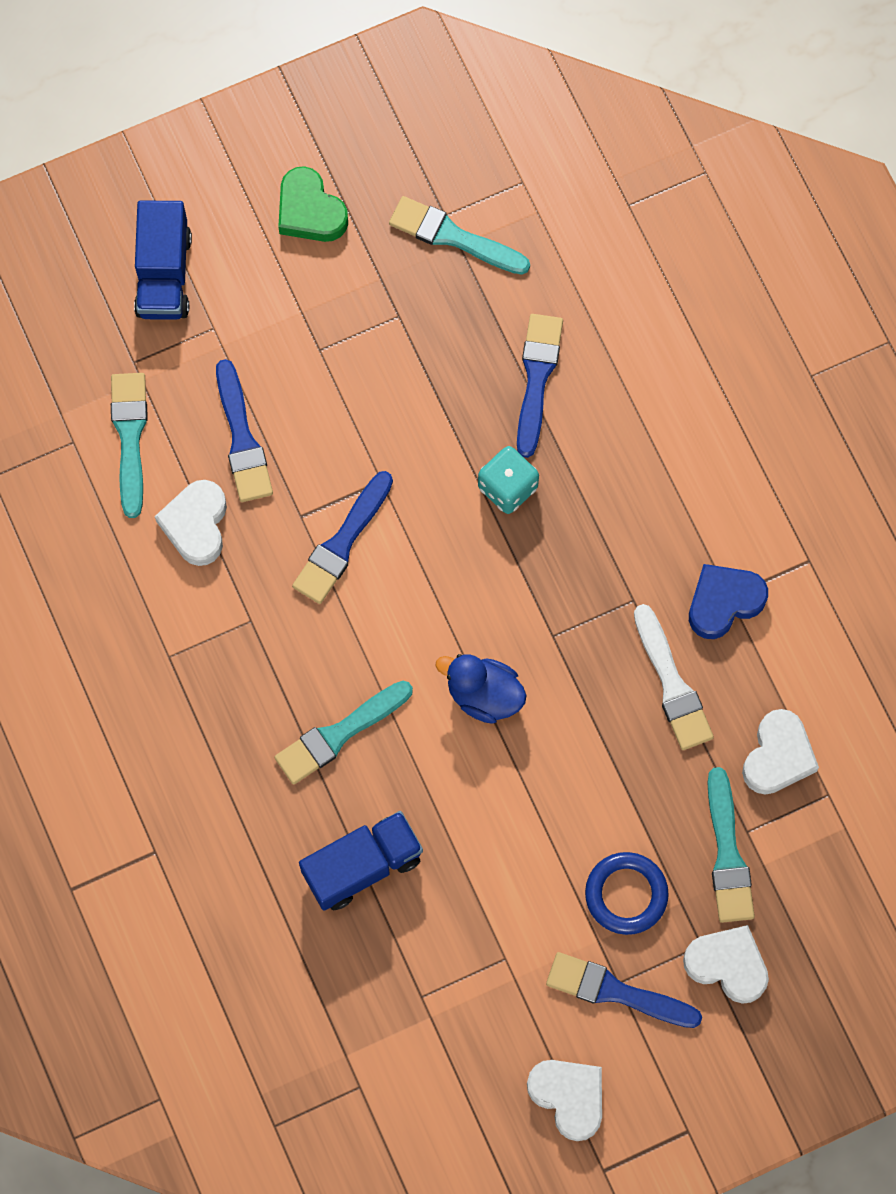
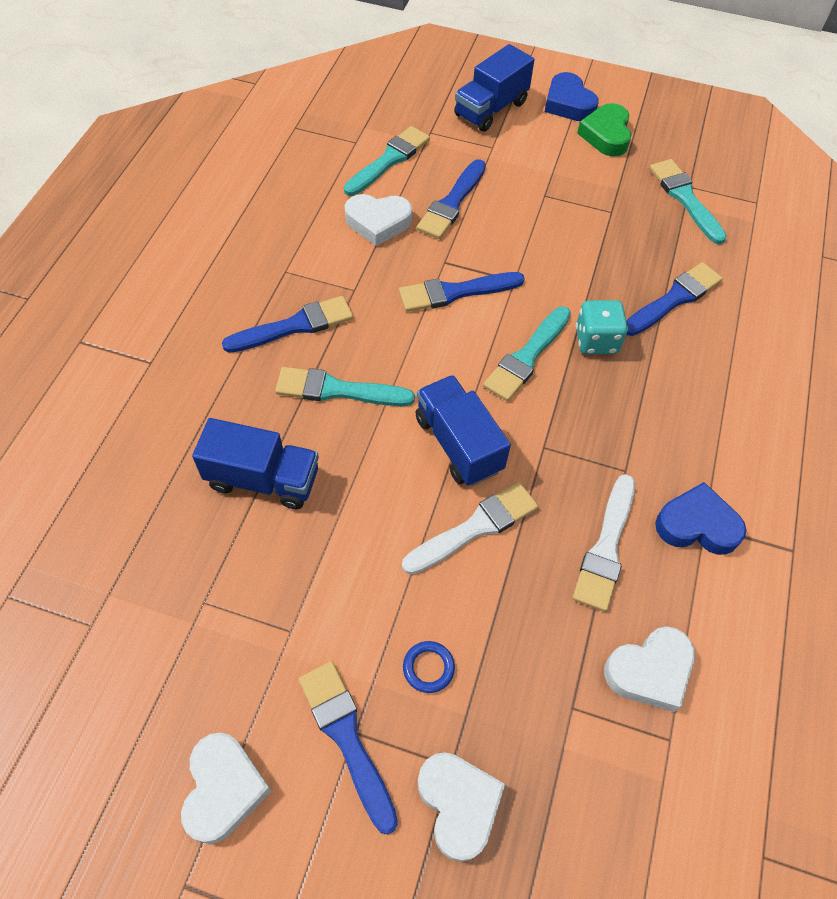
camera: 40 degrees right, 15 degrees down
white heart [155,480,227,566] -> white heart turned 135 degrees counterclockwise [345,194,412,246]
blue duck [435,654,527,724] -> blue truck [416,375,511,486]
blue ring [585,852,669,935] -> blue ring [403,641,455,693], size x0.59
turquoise brush [708,767,755,923] -> turquoise brush moved to [483,306,571,401]
none -> blue brush [222,296,353,353]
none -> white brush [402,482,538,575]
none -> blue heart [545,72,599,121]

